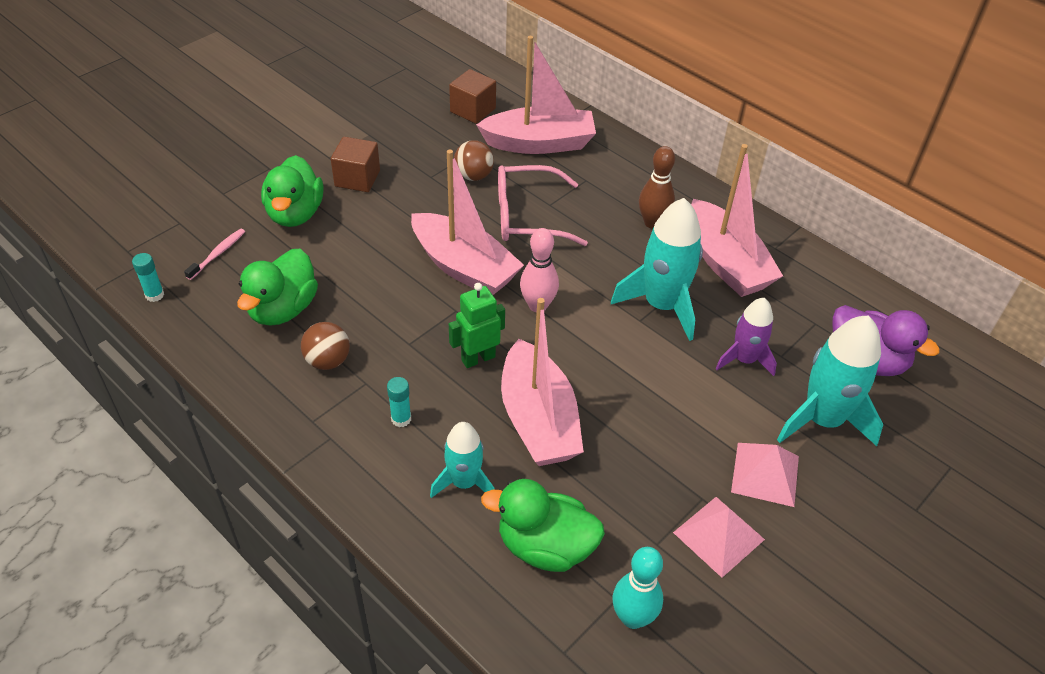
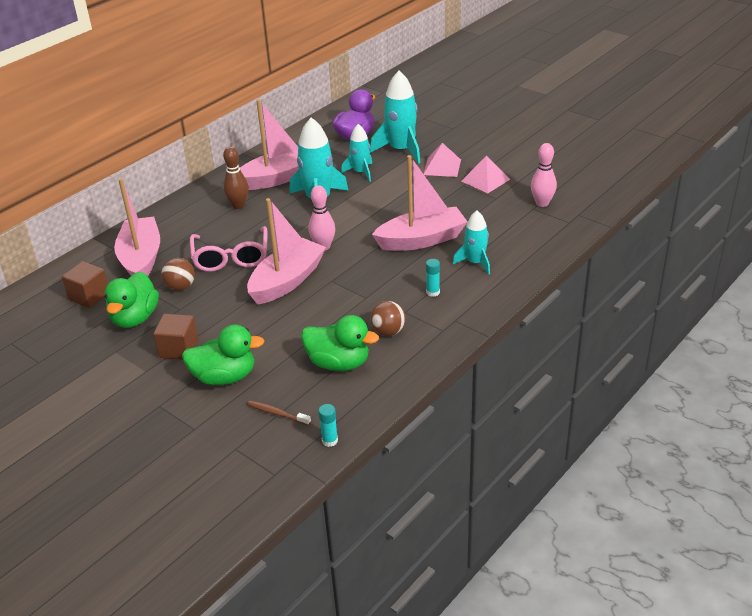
camera: 90 degrees left, 10 degrees down
pink toothbrush [184,229,245,280] -> brown toothbrush [247,400,311,425]
green robot [449,283,505,368] -> none
green duck [481,479,605,572] -> green duck moved to [104,272,159,328]
turquoise bowling pin [612,547,663,629] -> pink bowling pin [531,143,557,207]
purple rocket [716,298,777,376] -> turquoise rocket [341,124,372,182]

